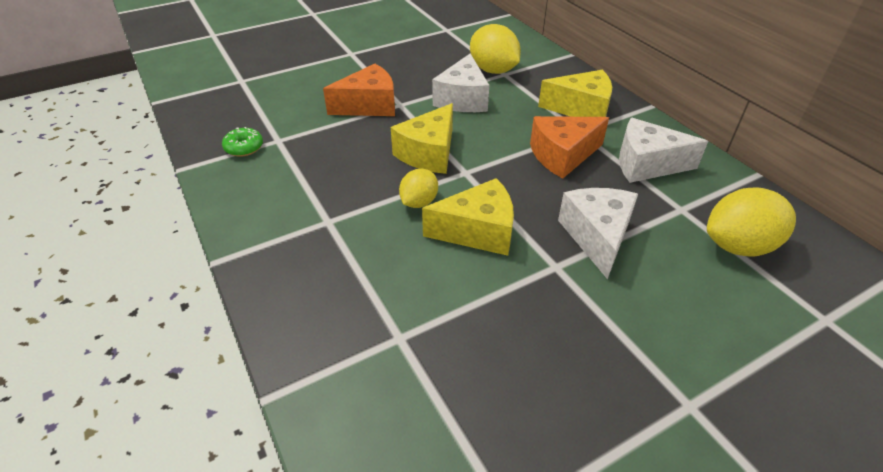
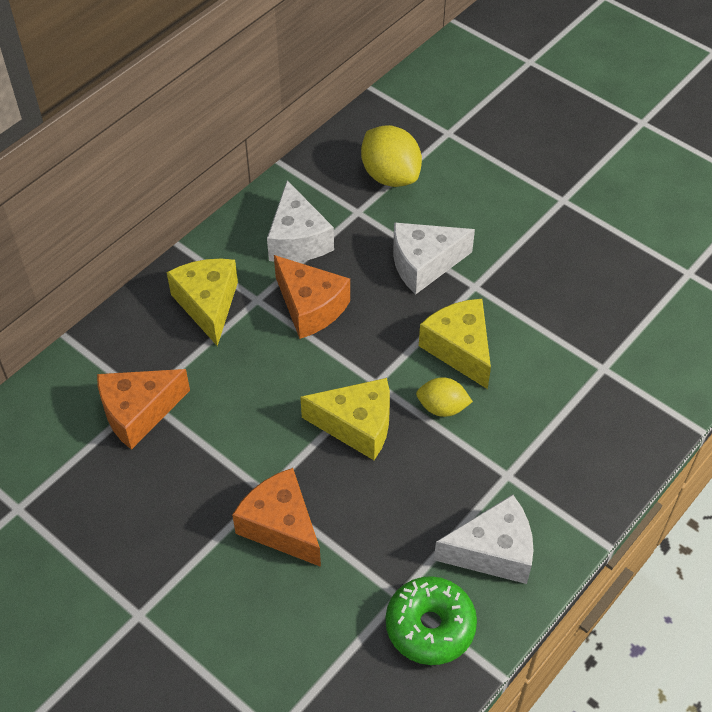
camera: 110 degrees left, 10 degrees up
green donut [222,127,263,157] -> green donut [386,576,477,665], size x1.73
white cheese [432,53,489,112] -> white cheese moved to [434,495,533,584]
yellow lemon [470,24,521,74] -> orange cheese [97,369,190,450]

